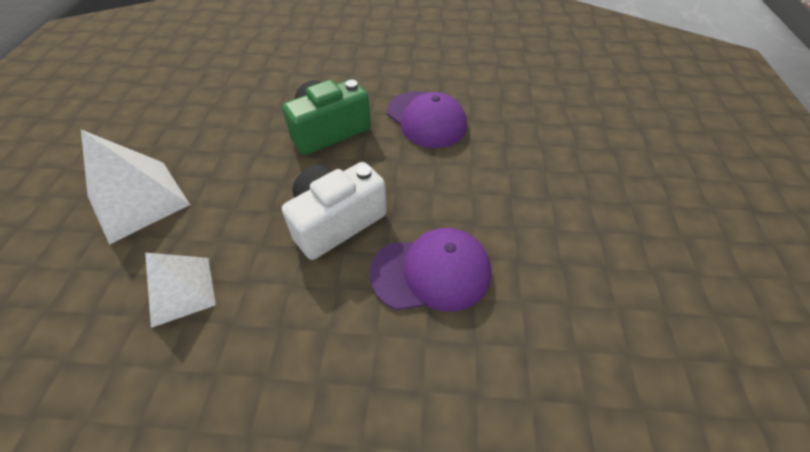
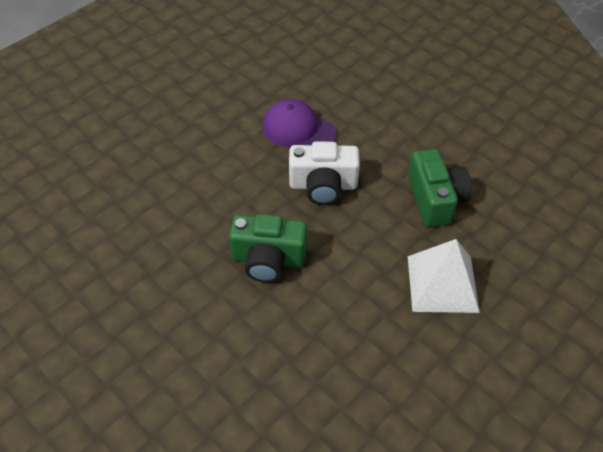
camera: 140 degrees left, 0 degrees up
white pyramid [145,253,216,328] -> green camera [408,149,472,227]
purple cap [387,91,467,148] -> none

